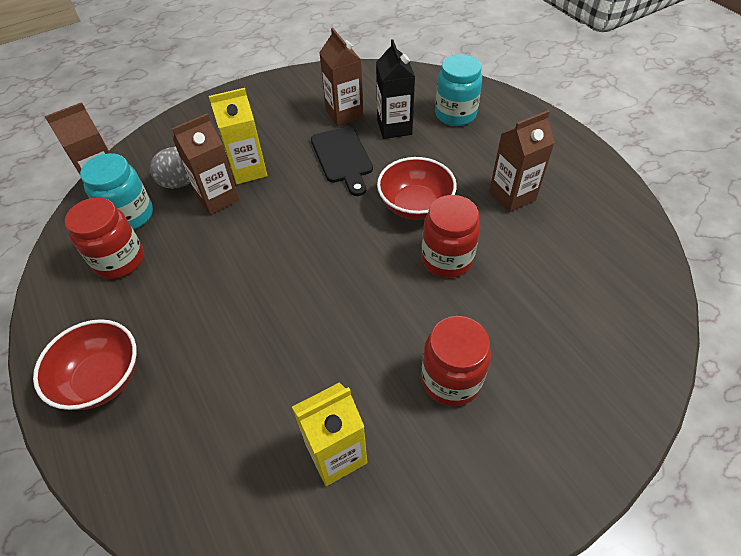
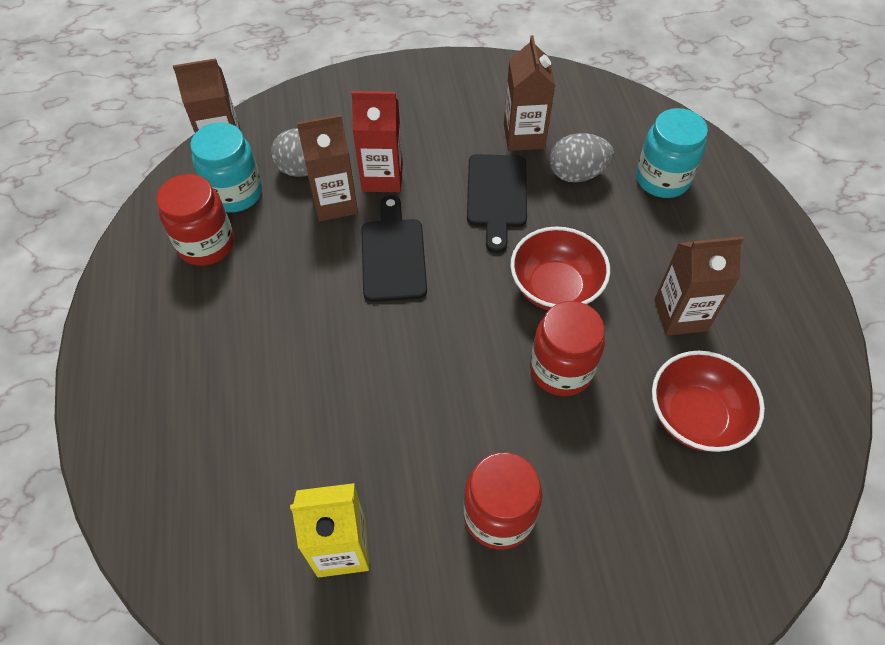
camera: 20 degrees right, 5 degrees up
red bowl [33,319,137,410] -> red bowl moved to [652,351,765,452]
yellow carton [209,88,267,184] -> red carton [351,91,403,192]
black carton [376,39,415,139] -> grey egg [550,133,614,183]
none -> black cutting board [361,195,427,302]

